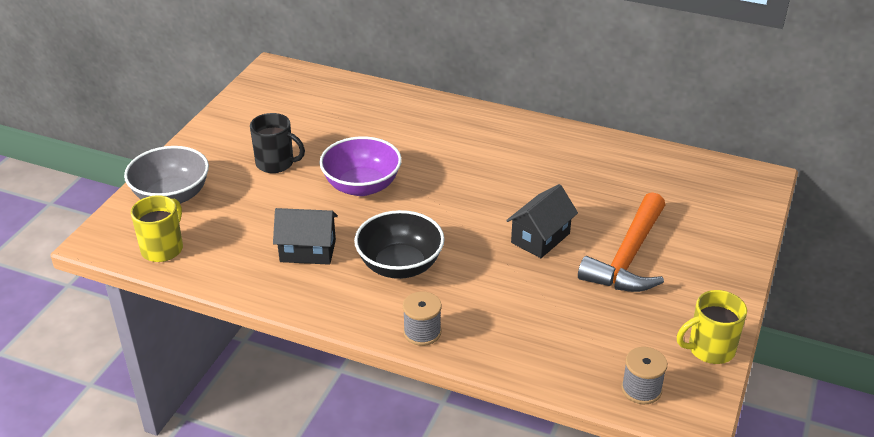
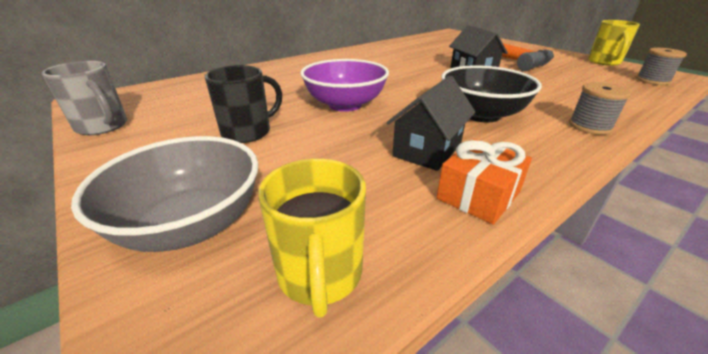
camera: 60 degrees left, 5 degrees down
yellow mug [131,195,183,262] -> yellow mug turned 150 degrees counterclockwise [258,159,366,317]
none -> grey mug [42,61,127,135]
none -> orange gift [436,139,532,225]

